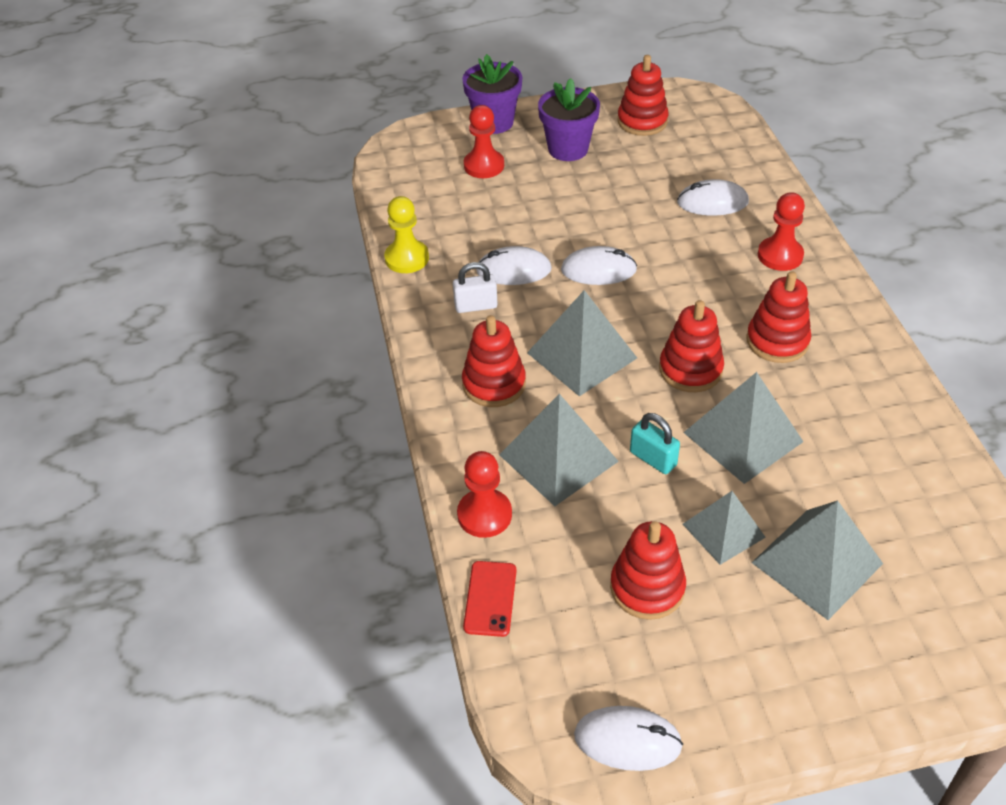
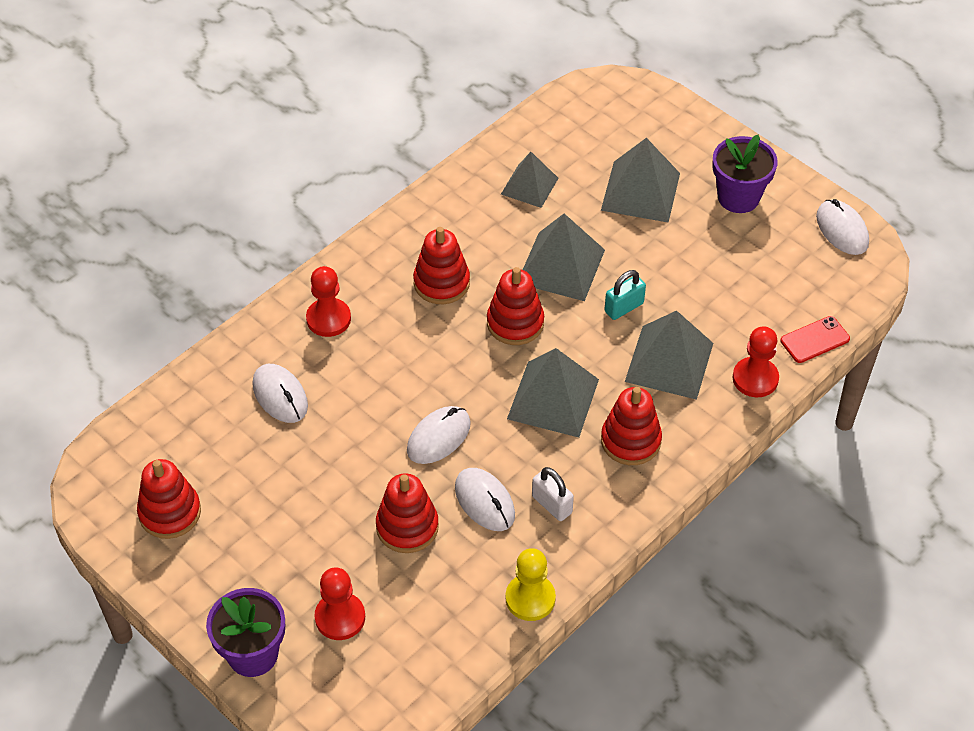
camera: 125 degrees left, 5 degrees up
purple flower pot [538,78,600,161] -> purple flower pot moved to [712,134,778,213]
white mouse [561,246,637,285] -> white mouse turned 75 degrees clockwise [407,406,471,464]
red stacking toy [610,521,686,620] -> red stacking toy moved to [376,473,439,553]
turquoise padlock [630,413,680,474] -> turquoise padlock turned 45 degrees clockwise [604,270,646,320]
grey pyramid [683,491,766,565] -> grey pyramid moved to [501,152,558,208]

